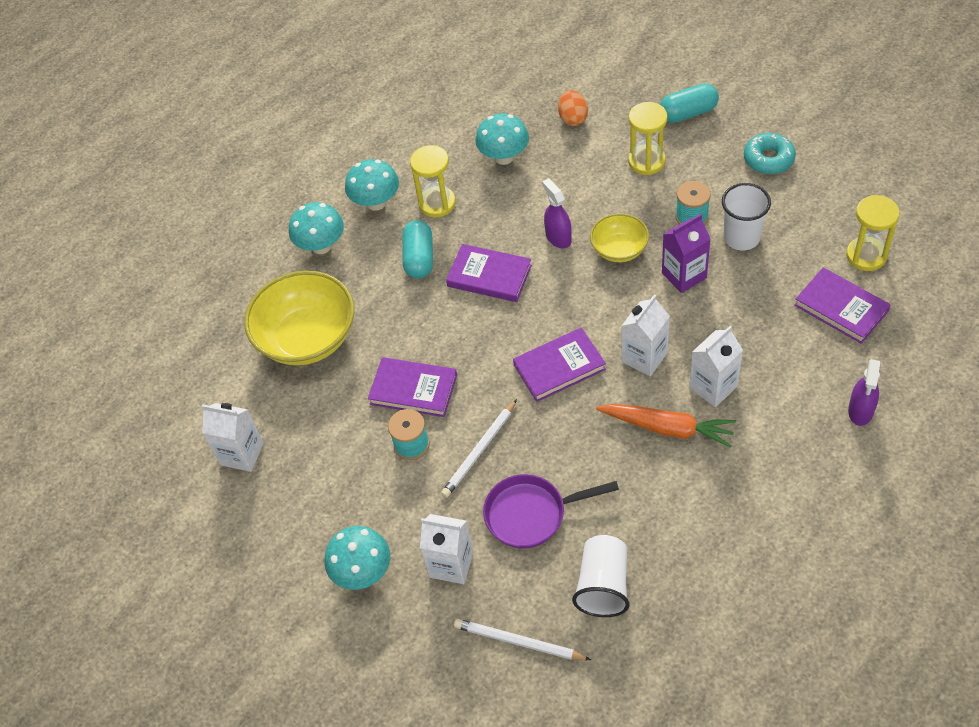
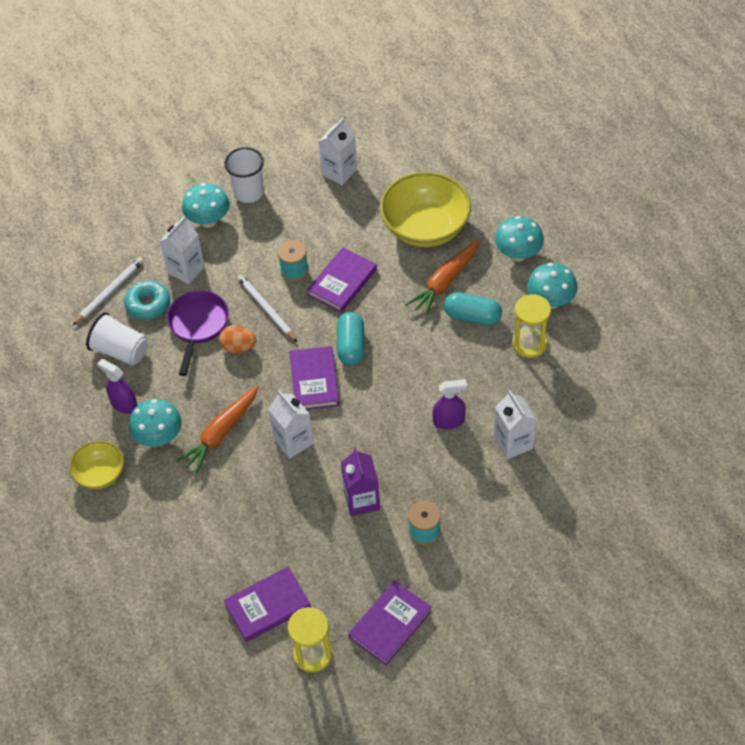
camera: 105 degrees right, 0 degrees up
purple book [446,244,532,302] -> purple book moved to [348,580,432,666]
turquoise mushroom [475,113,529,165] -> turquoise mushroom moved to [129,399,182,447]
orange egg [558,90,588,126] -> orange egg moved to [219,325,256,353]
yellow bowl [590,213,649,262] -> yellow bowl moved to [69,441,124,490]
yellow hourglass [628,102,667,175] -> none
turquoise capsule [660,83,719,123] -> turquoise capsule moved to [337,312,365,366]
white carton [689,326,743,407] -> white carton moved to [494,390,536,460]
white cup [722,183,771,251] -> white cup moved to [224,147,264,203]
turquoise donut [744,133,796,174] -> turquoise donut moved to [124,281,170,320]
purple spray bottle [848,359,880,426] -> purple spray bottle moved to [97,359,138,414]
none -> orange carrot [406,239,479,316]

